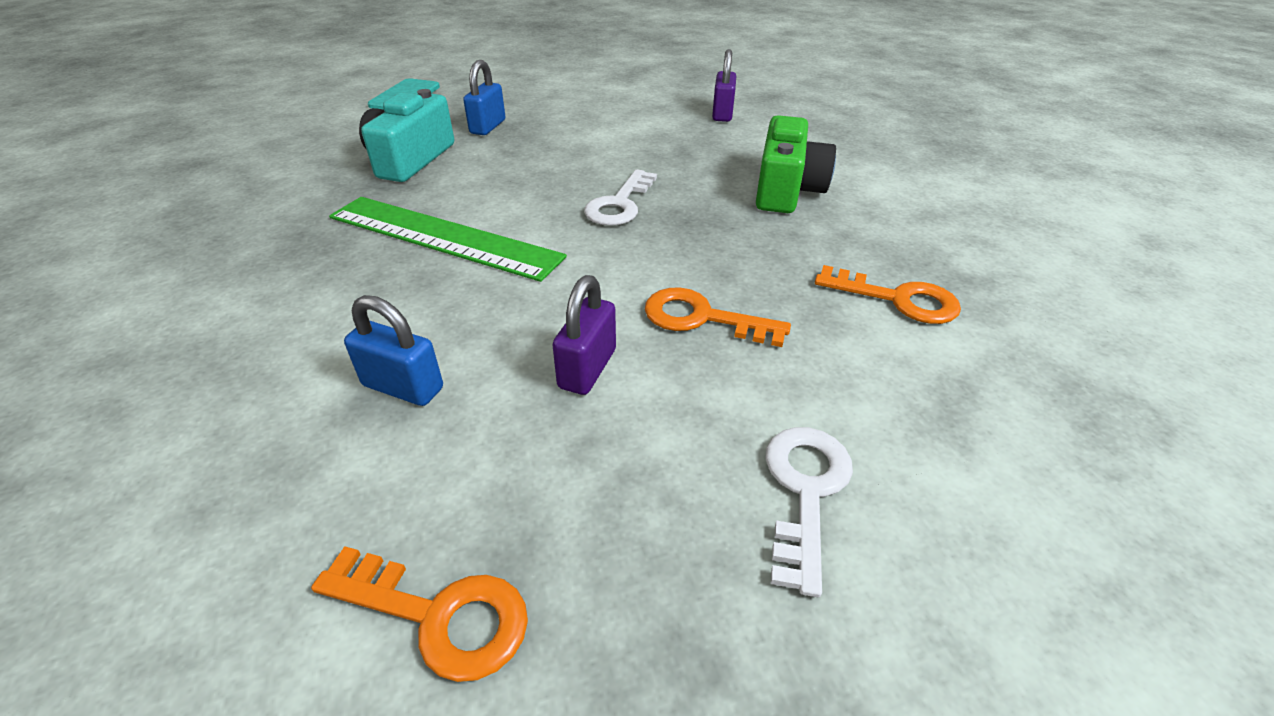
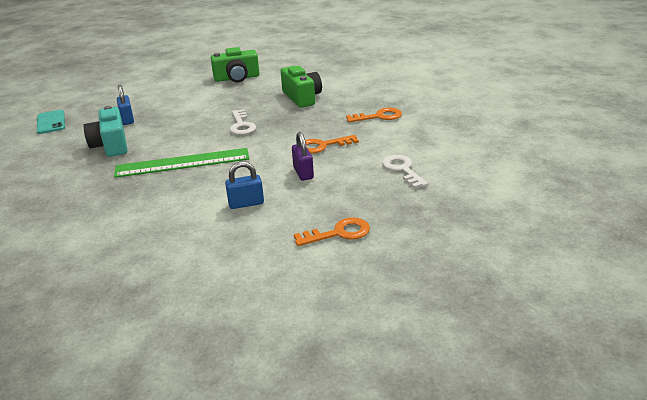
camera: 35 degrees left, 10 degrees down
purple padlock [712,49,736,122] -> green camera [211,47,259,82]

